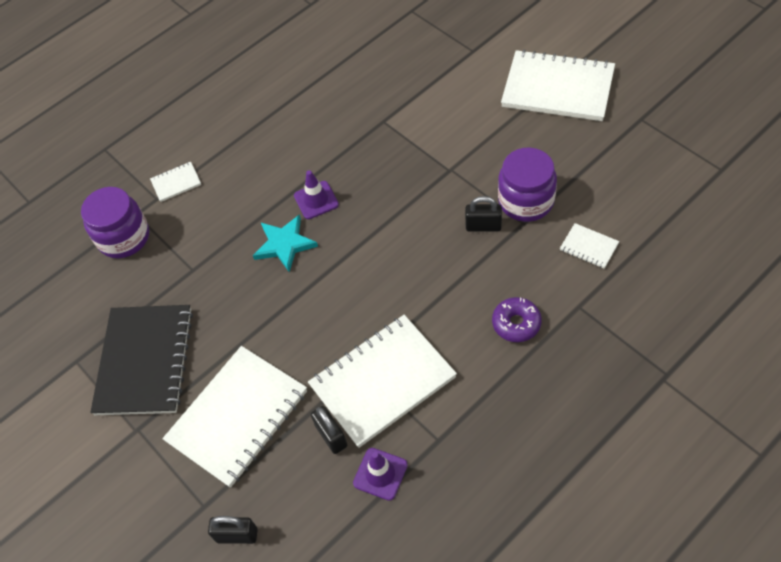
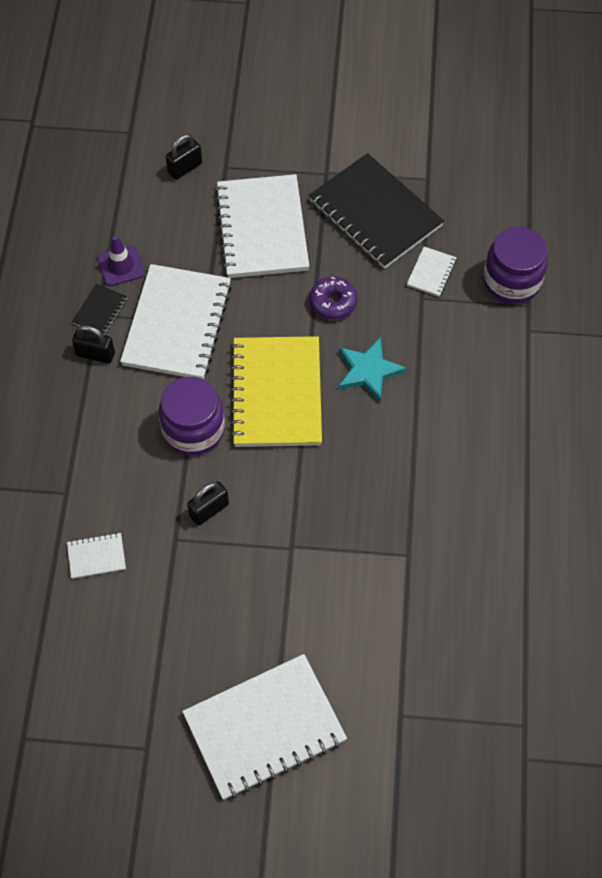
camera: 130 degrees right, 5 degrees up
white notebook [150,162,201,202] -> white notebook moved to [407,246,457,297]
purple traffic cone [294,170,339,219] -> none
black padlock [311,406,347,454] -> black padlock moved to [72,325,115,364]
purple donut [492,297,542,342] -> purple donut moved to [309,276,358,320]
purple jar [498,147,557,222] -> purple jar moved to [159,377,225,456]
none -> black notebook [72,284,127,335]
none -> yellow notebook [230,336,322,447]

